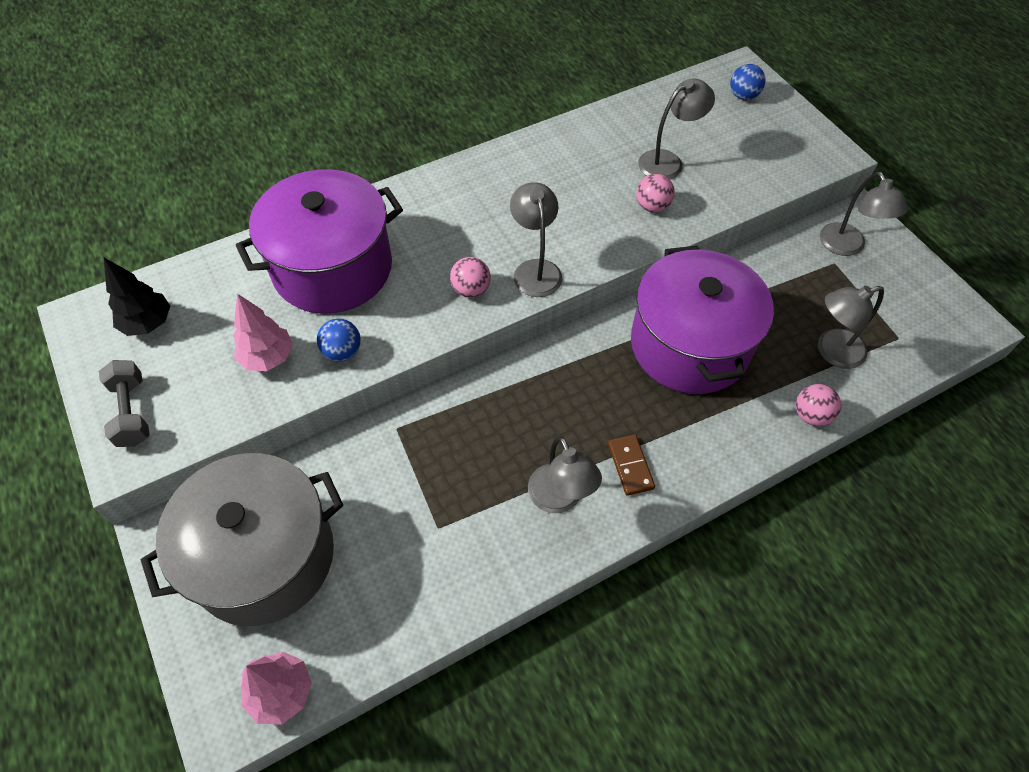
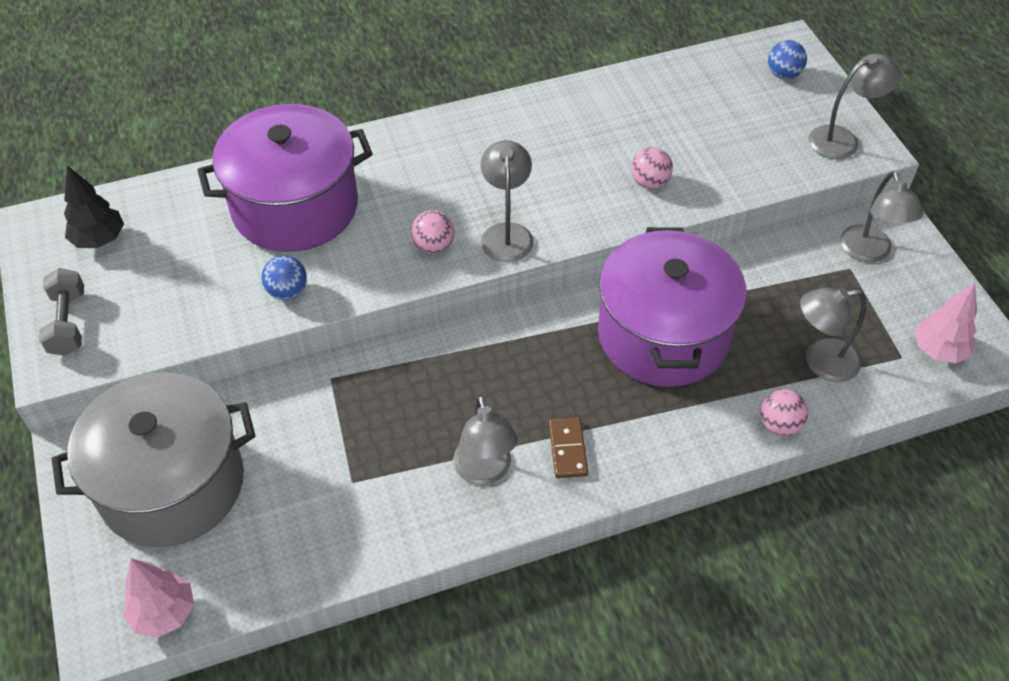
camera: 10 degrees right, 5 degrees down
pink tree [233,294,293,371] -> pink tree moved to [915,283,977,363]
grey lamp [638,78,715,179] -> grey lamp moved to [808,54,901,159]

